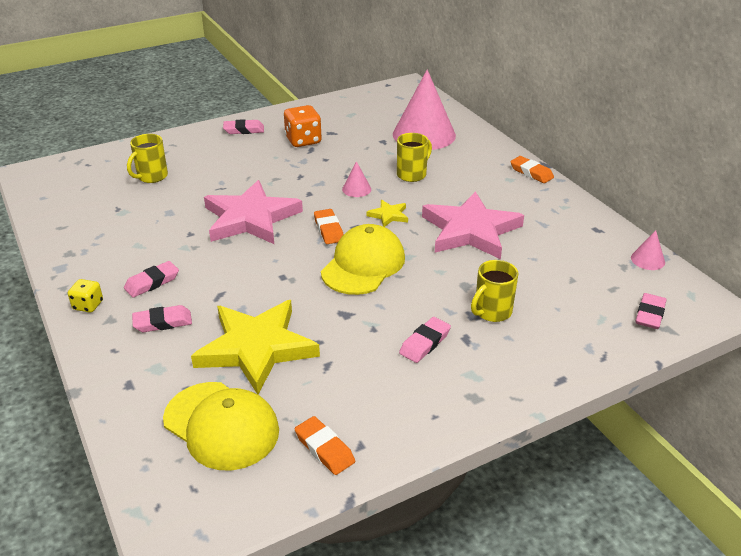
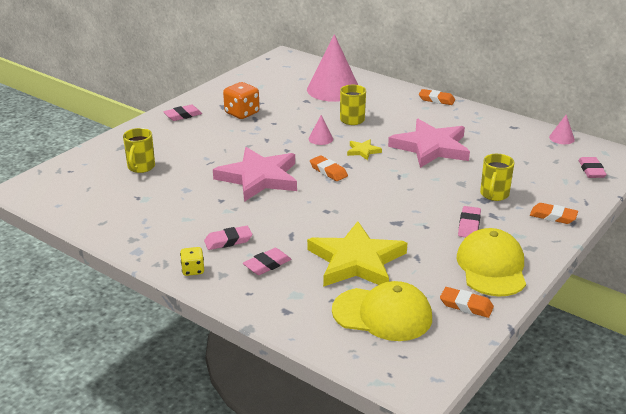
camera: 25 degrees left, 5 degrees down
pink eraser [124,261,179,297] -> pink eraser turned 45 degrees clockwise [204,226,252,250]
yellow cap [321,224,405,295] -> yellow cap moved to [457,228,526,297]
none -> orange eraser [530,203,578,224]

